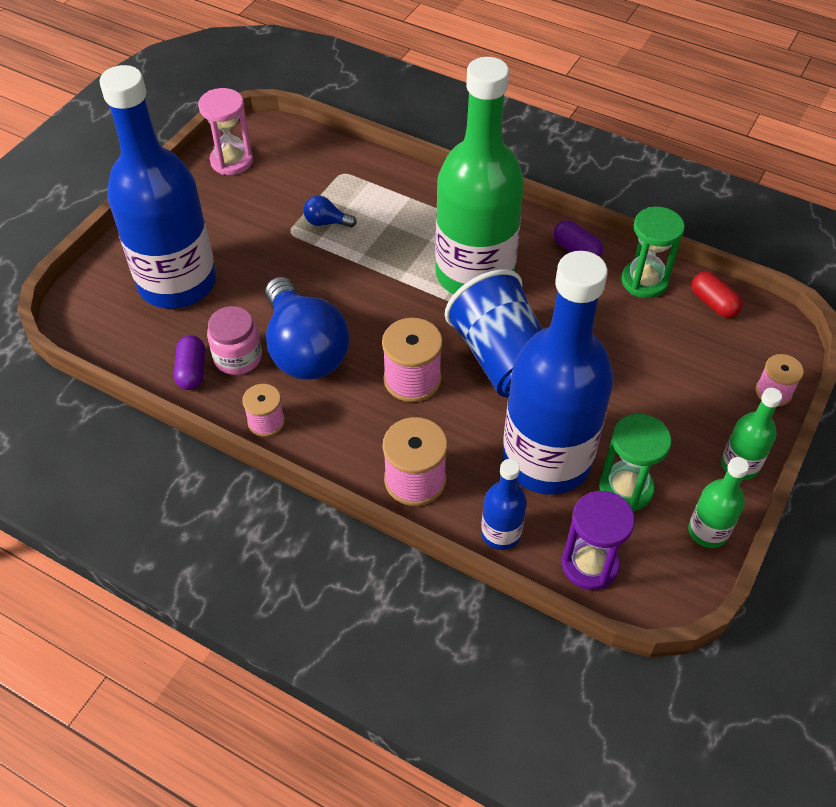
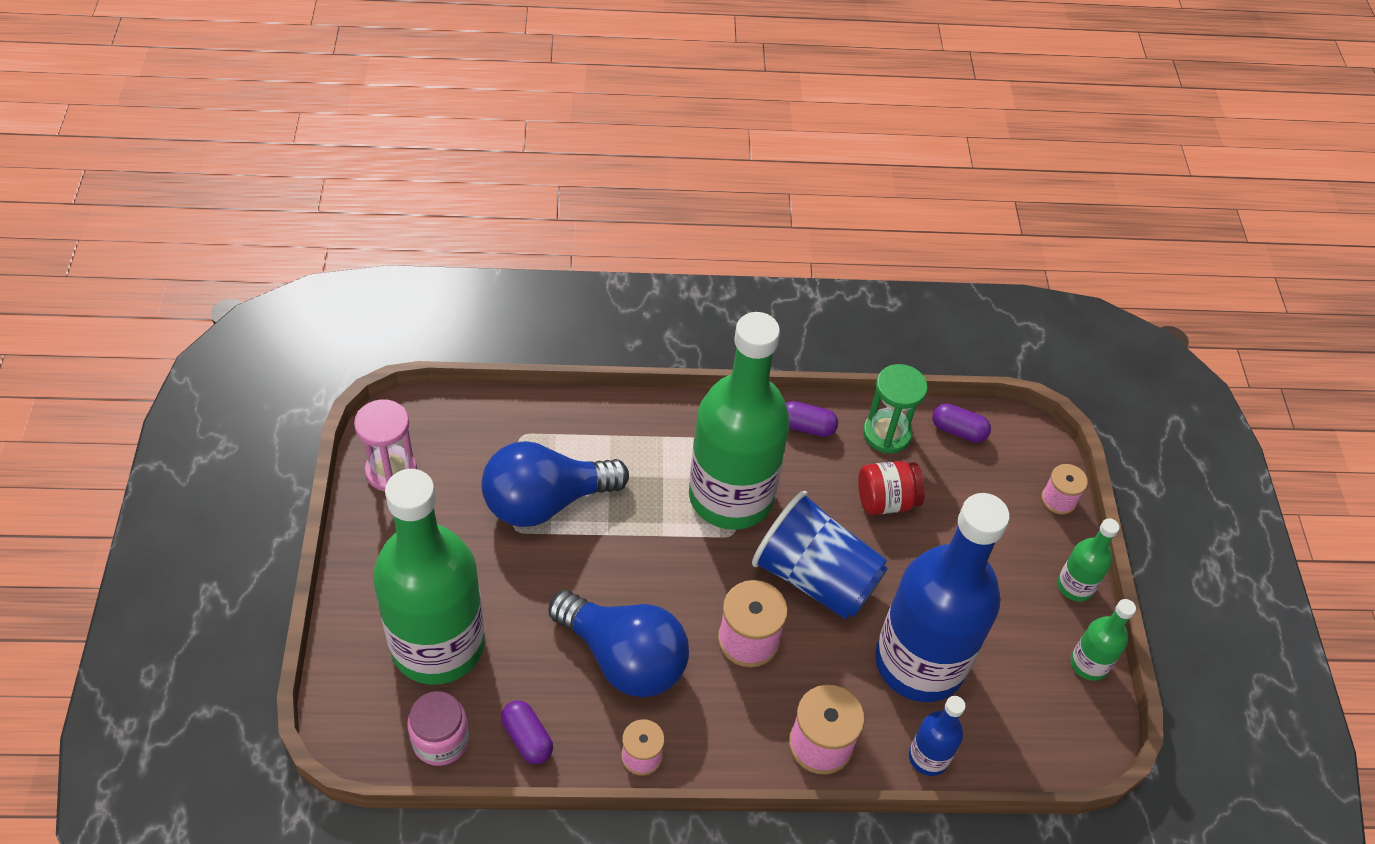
camera: 35 degrees left, 0 degrees up
blue bottle [99,65,216,309] -> green bottle [373,469,485,685]
pink jar [207,306,262,375] -> pink jar moved to [407,691,469,766]
blue light bulb [303,196,357,228] -> blue light bulb [481,441,629,527], size x2.43
purple hourglass [562,491,635,590] -> none
green hourglass [599,414,672,512] -> none
red capsule [692,271,743,318] -> purple capsule [932,403,991,443]
none -> red jar [858,461,925,515]

